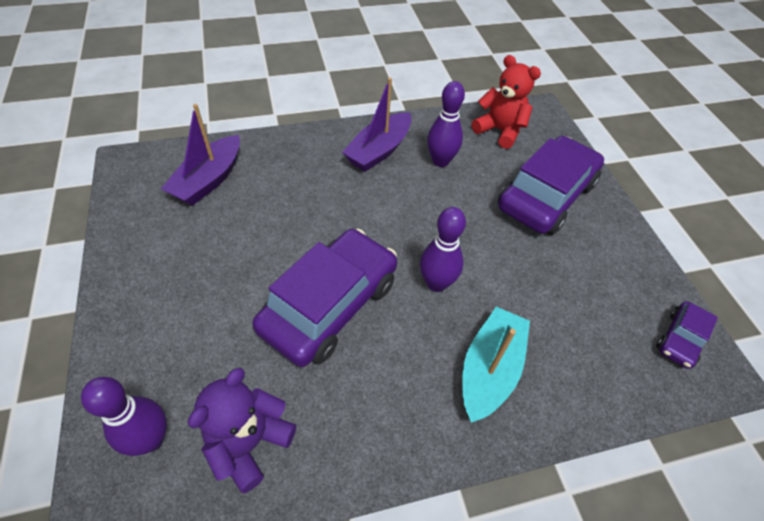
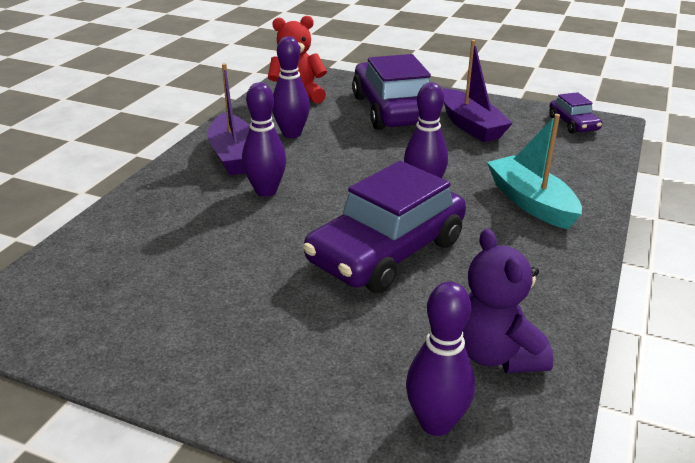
camera: 50 degrees left, 20 degrees down
purple boat [161,104,240,206] -> purple boat moved to [443,40,513,142]
purple car [252,229,397,367] -> purple car turned 120 degrees counterclockwise [303,161,466,293]
none -> purple bowling pin [242,82,286,197]

